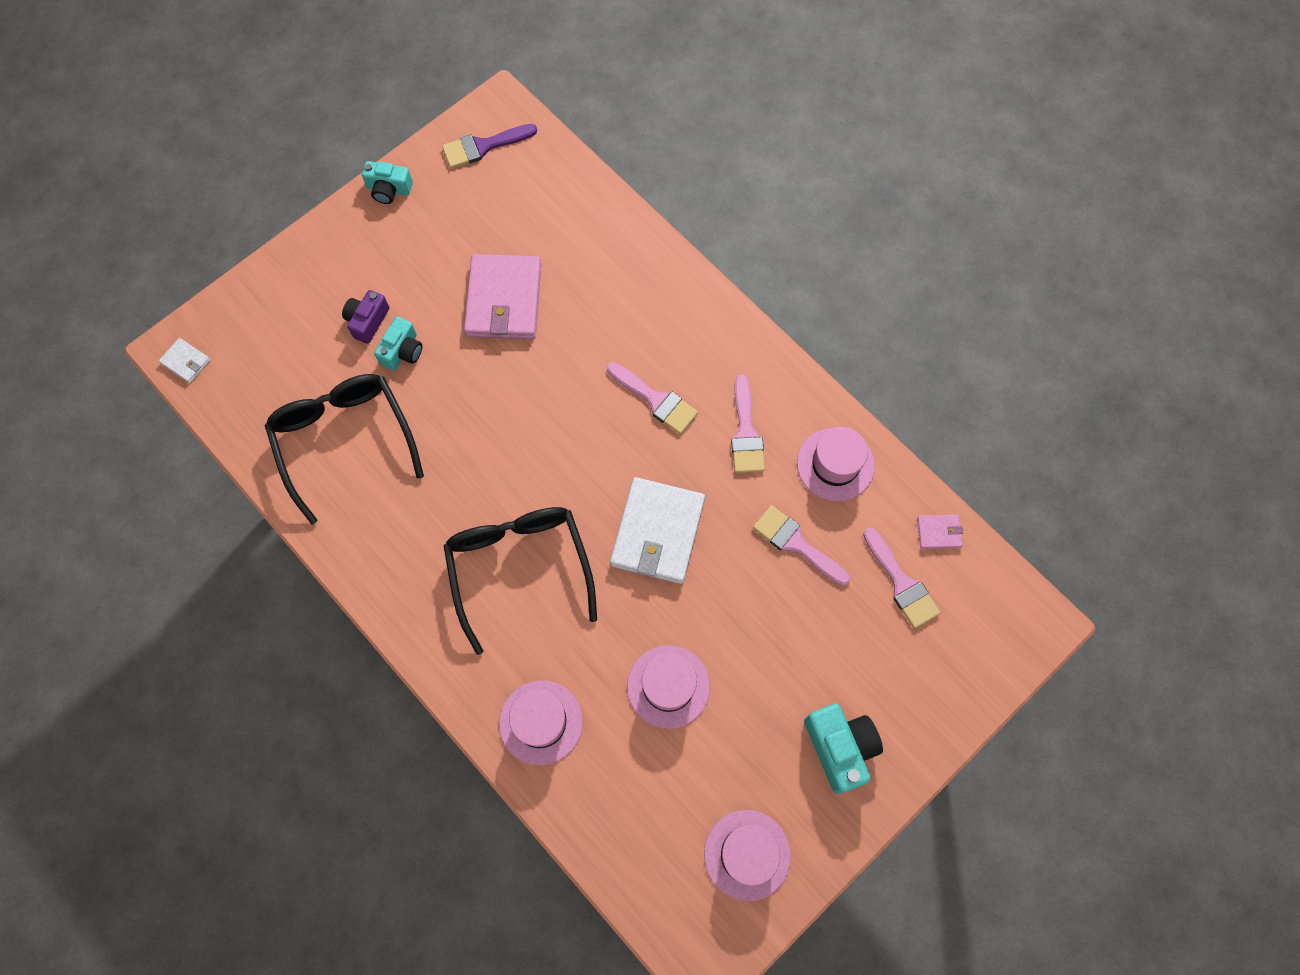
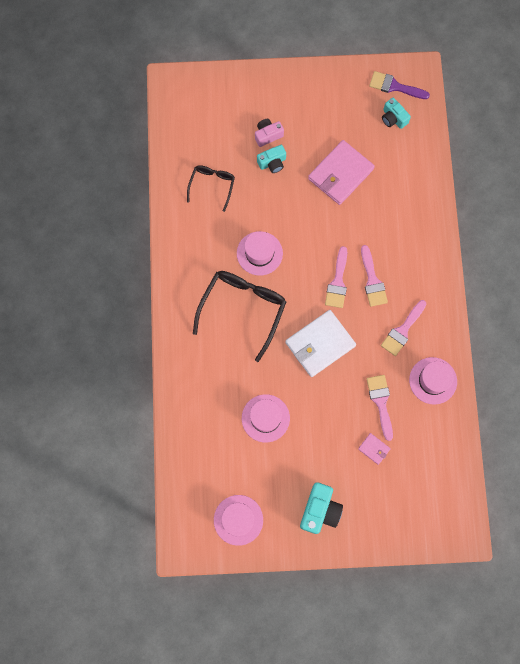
camera: 40 degrees right, 5 degrees up
white wallet [159,338,210,383] -> none
black glasses [265,374,424,524] -> black glasses [187,165,235,212], size x0.56
purple camera [342,290,389,344] -> pink camera [255,119,284,147]
turquoise camera [362,161,413,204] -> turquoise camera moved to [382,98,411,129]
pink hat [499,680,583,765] -> pink hat moved to [237,231,283,276]
pink brush [863,527,940,629] -> pink brush moved to [325,246,347,308]
pink wallet [917,515,963,549] -> pink wallet moved to [358,433,391,465]

